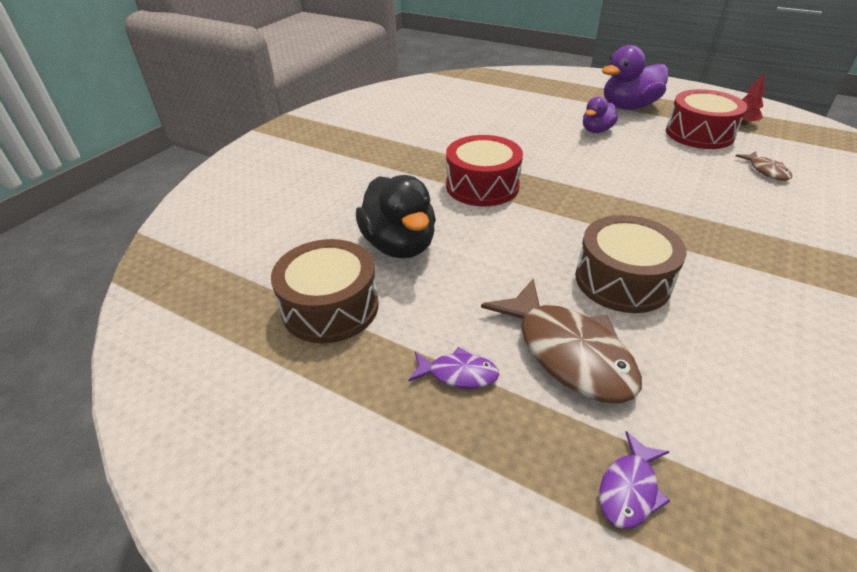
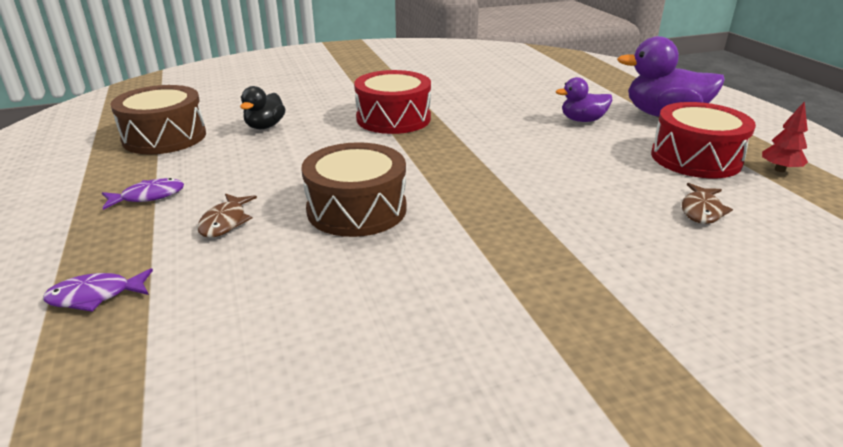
camera: 40 degrees right, 10 degrees down
black duck [356,175,436,259] -> black duck [240,86,286,129], size x0.57
purple fish [408,347,499,389] -> purple fish turned 75 degrees counterclockwise [102,178,184,210]
brown fish [481,279,642,403] -> brown fish [197,193,257,238], size x0.49

